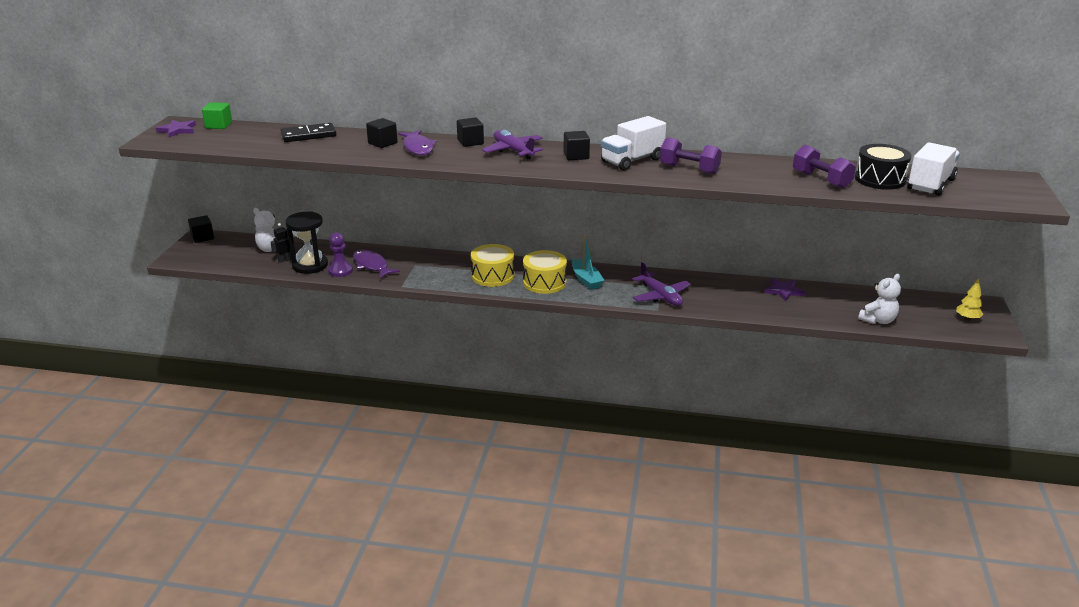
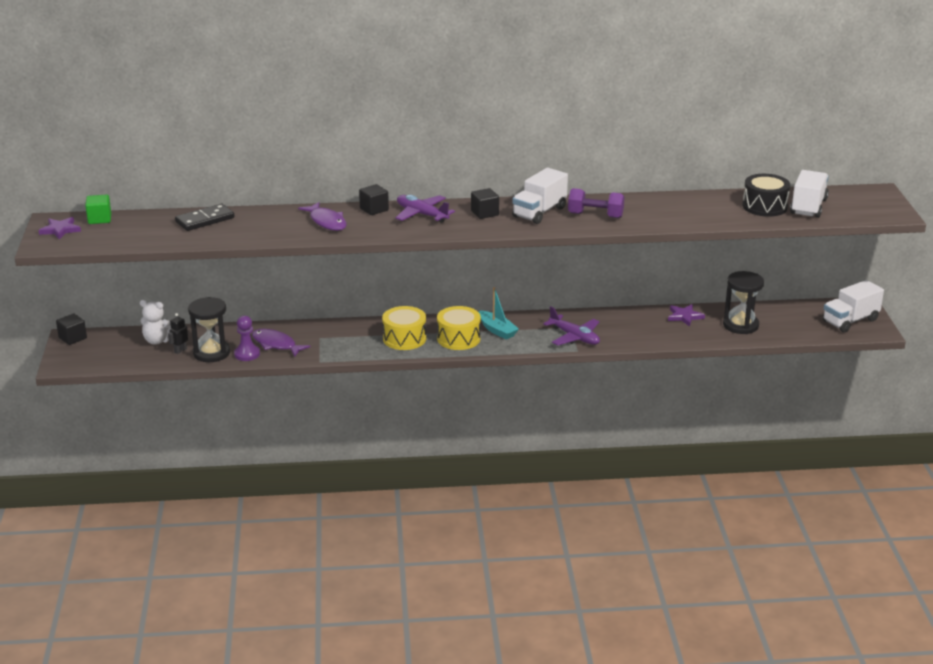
camera: 15 degrees left, 0 degrees up
black cube [366,118,398,148] -> none
purple dumbbell [793,145,856,189] -> none
white teddy bear [858,274,901,324] -> none
yellow tree [956,278,983,321] -> white truck [823,280,884,332]
none -> black hourglass [723,271,764,334]

